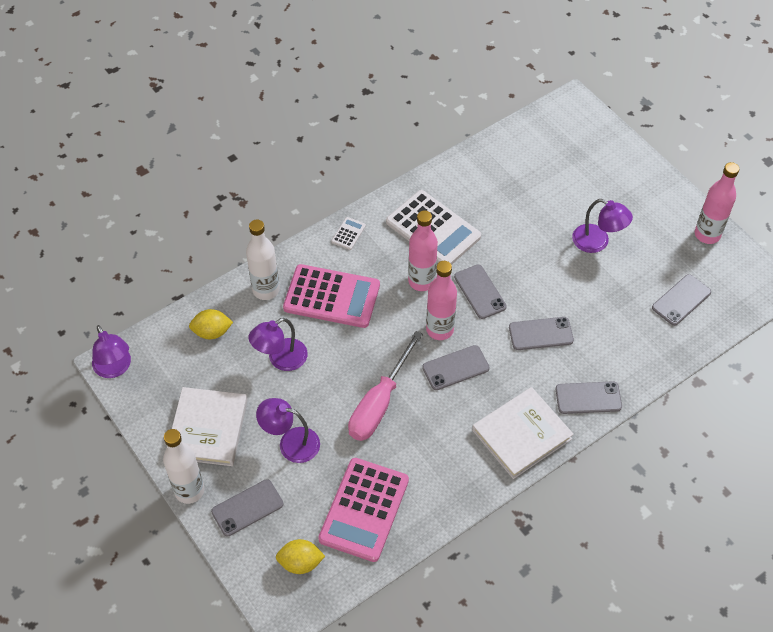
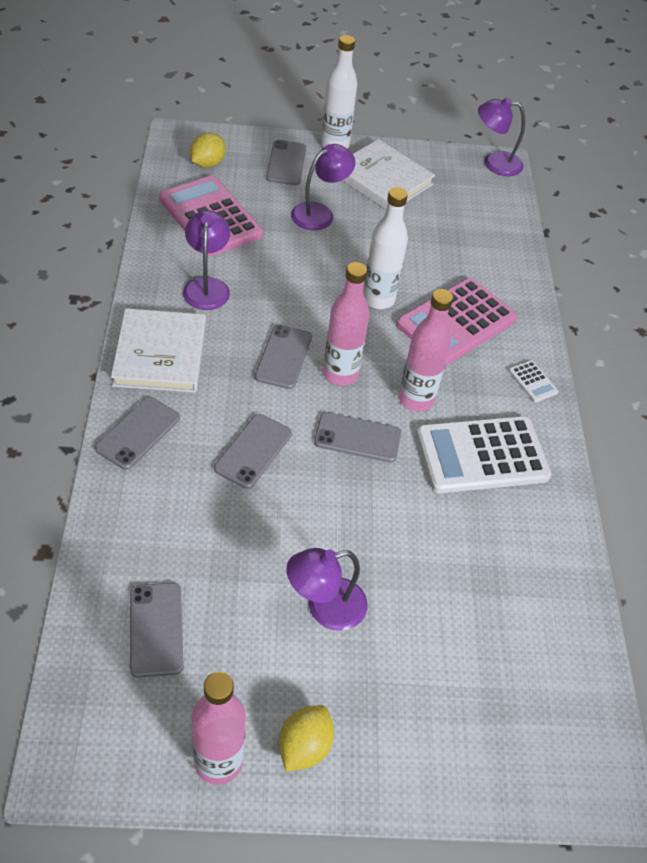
camera: 120 degrees right, 5 degrees down
yellow lemon [189,309,233,339] -> yellow lemon moved to [279,705,334,771]
white bottle [246,220,280,300] -> white bottle moved to [363,187,408,309]
purple lamp [248,318,308,371] -> purple lamp moved to [183,210,230,310]
pink screwdriver [348,331,423,441] -> none

